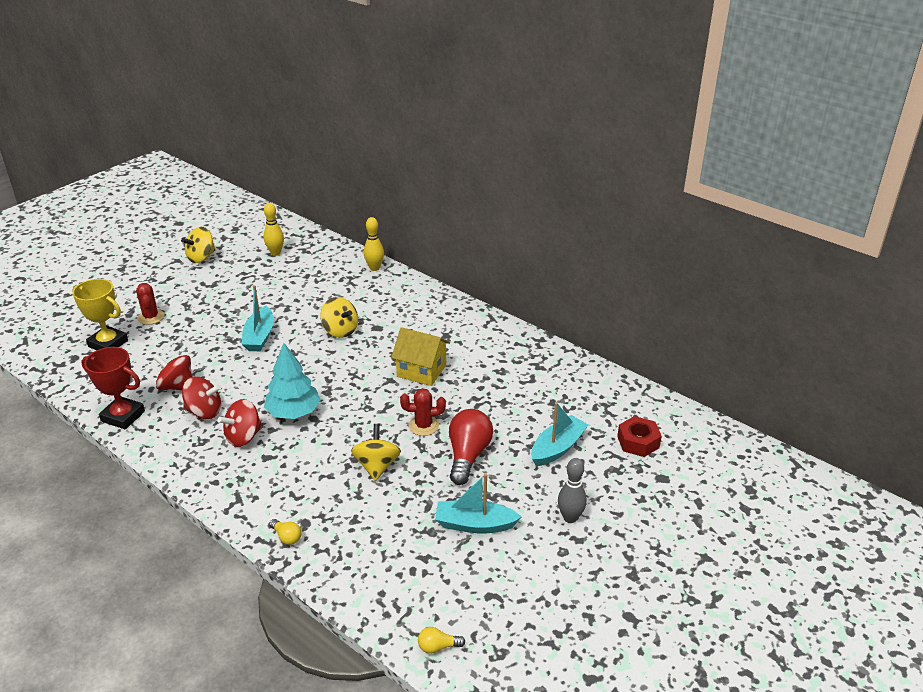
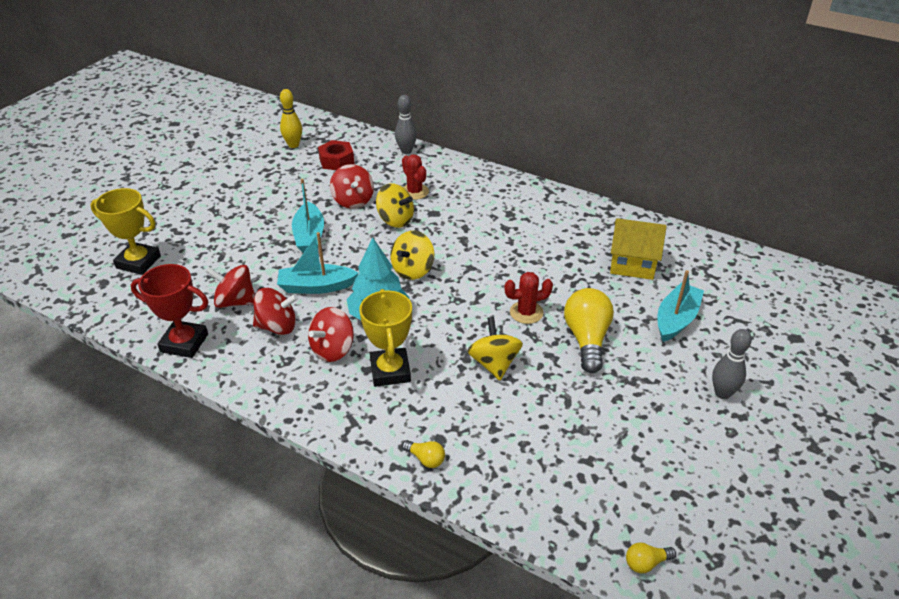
camera: 10 degrees left, 5 degrees up
red cactus [136,283,165,325] -> red cactus moved to [402,154,429,200]
yellow spinning top [181,227,216,263] -> yellow spinning top moved to [391,231,434,280]
yellow bowling pin [364,217,384,271] -> grey bowling pin [395,95,417,154]
yellow house [391,327,450,386] -> yellow house moved to [610,218,667,280]
turquoise boat [435,473,522,534] -> turquoise boat moved to [277,232,359,294]
red light bulb [449,409,493,485] -> yellow light bulb [564,288,614,373]
red nut [617,416,662,457] -> red nut moved to [318,140,354,170]
none -> red spinning top [330,164,374,209]
none -> yellow trophy [359,289,412,387]

